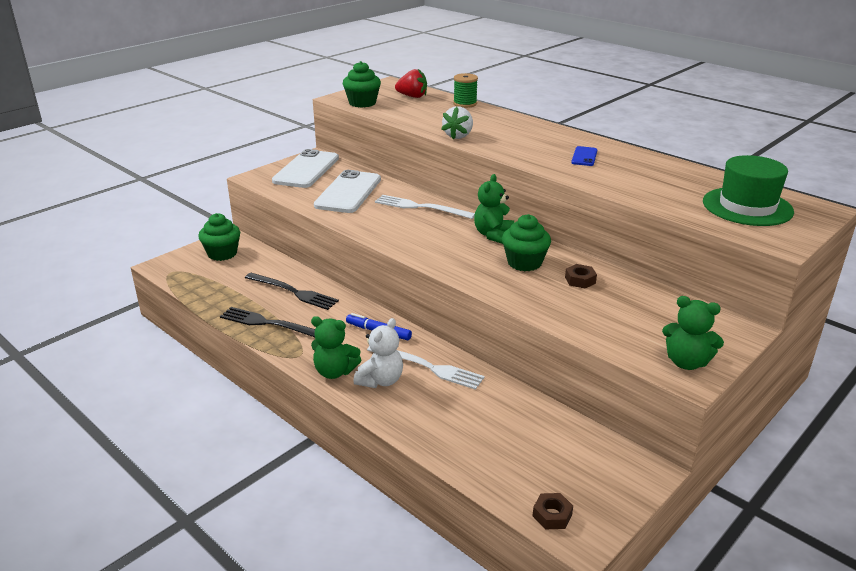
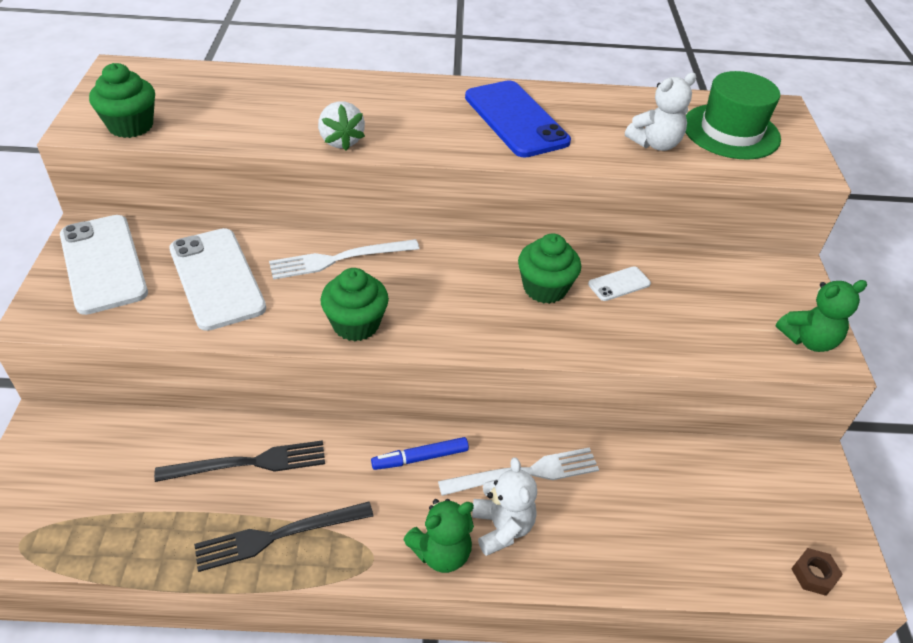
camera: 45 degrees left, 15 degrees up
green cupcake [198,213,240,261] -> green cupcake moved to [320,268,389,341]
red strawberry [395,69,427,98] -> none
green spool [453,73,478,108] -> none
green teddy bear [474,174,514,244] -> none
brown nut [565,264,597,288] -> white phone [588,266,651,301]
blue phone [571,146,597,166] -> blue phone [465,80,571,158], size x2.17
none -> white teddy bear [625,73,696,151]

